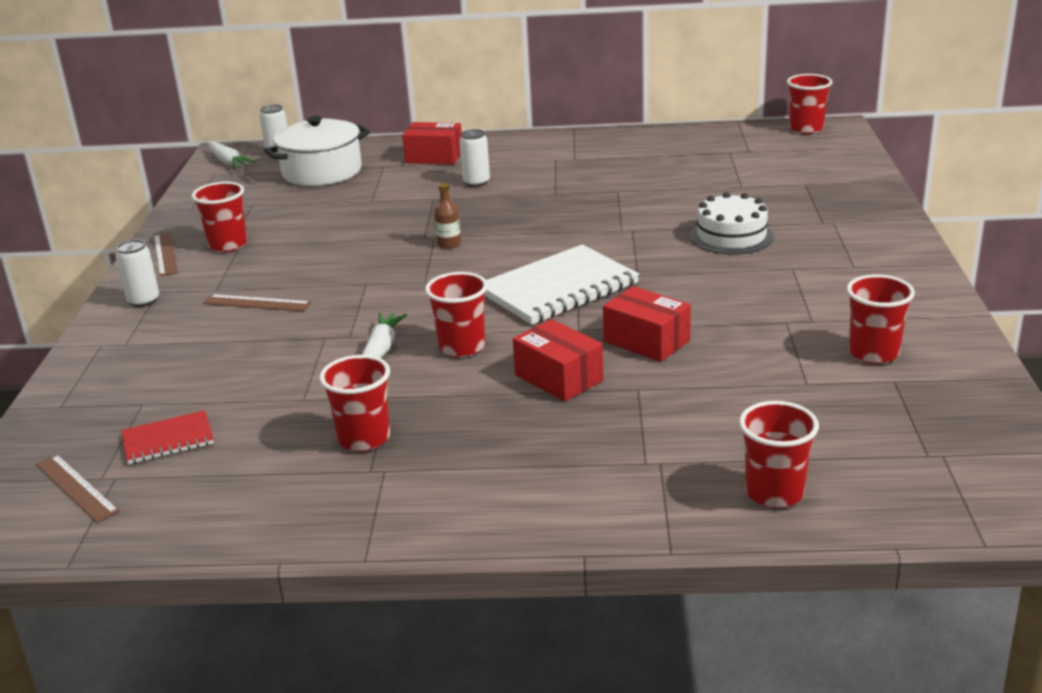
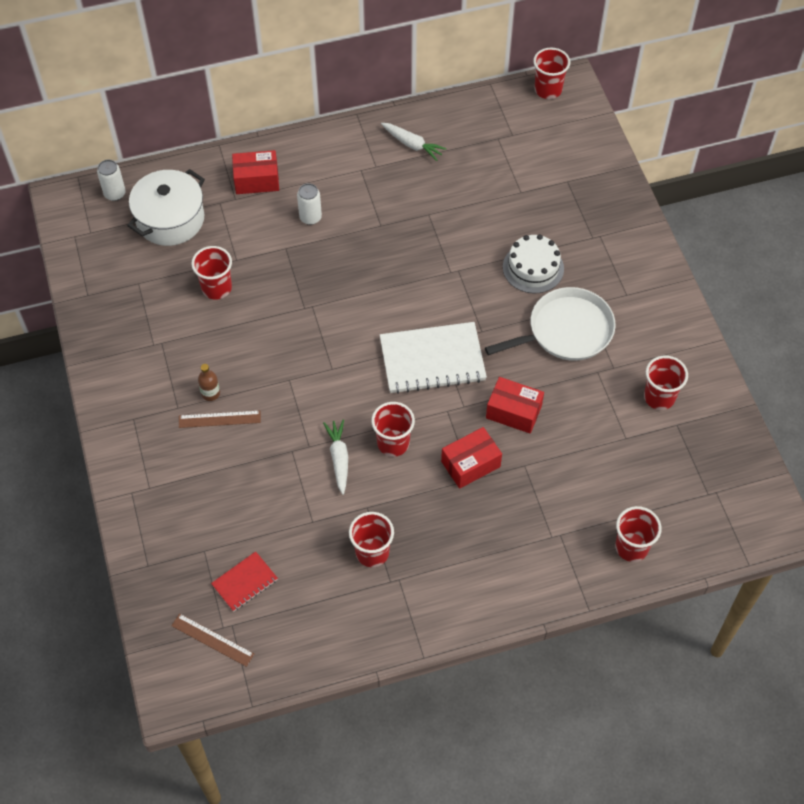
camera: 20 degrees left, 30 degrees up
white can [115,240,159,307] -> none
brown ruler [154,233,178,276] -> none
red cup [191,182,247,252] -> red cup moved to [191,246,232,300]
white carrot [208,141,256,169] -> white carrot moved to [381,123,446,161]
brown bottle [434,183,461,249] -> brown bottle moved to [198,364,220,401]
white notebook [485,244,639,325] -> white notebook turned 45 degrees clockwise [380,322,487,394]
red box [513,319,603,402] -> red box turned 60 degrees counterclockwise [441,427,502,489]
none -> white pan [485,287,616,361]

